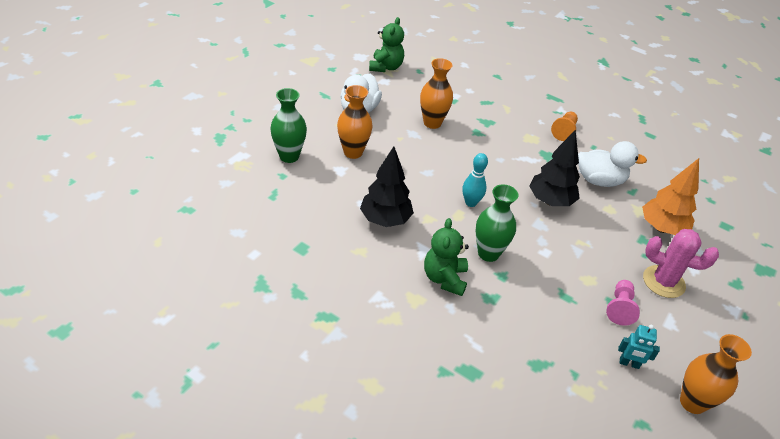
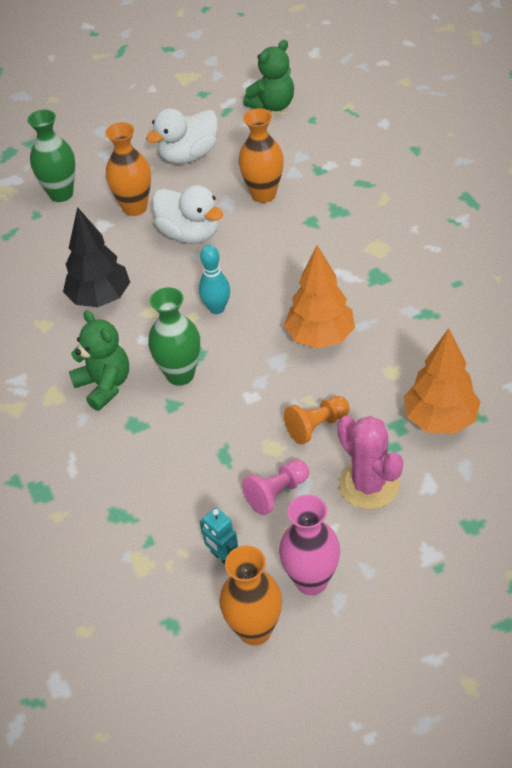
camera: 40 degrees right, 5 degrees up
green teddy bear [424,218,469,296] -> green teddy bear turned 105 degrees clockwise [69,310,129,411]
black tree [529,130,580,206] -> orange tree [284,245,355,349]
orange pawn [551,112,578,141] -> orange pawn moved to [284,396,349,445]
white duck [578,141,647,187] -> white duck moved to [152,185,223,244]
none -> pink vase [279,495,340,595]

